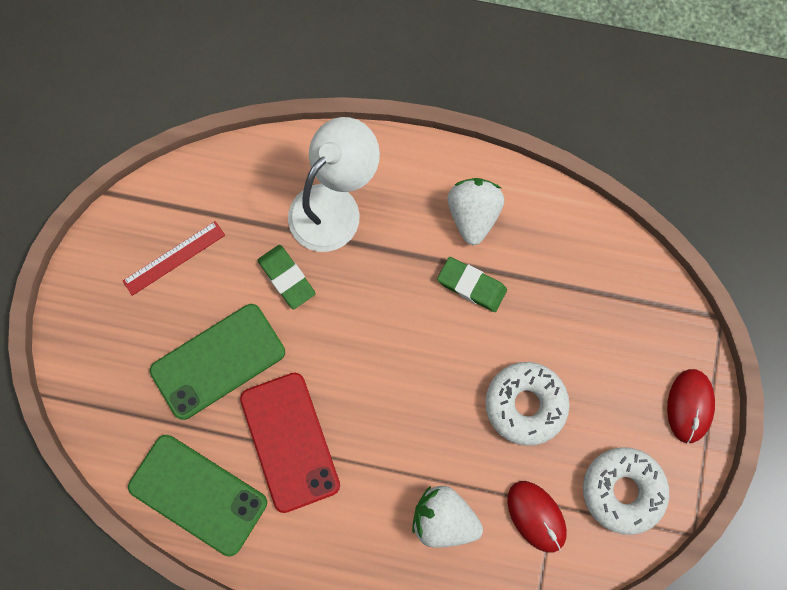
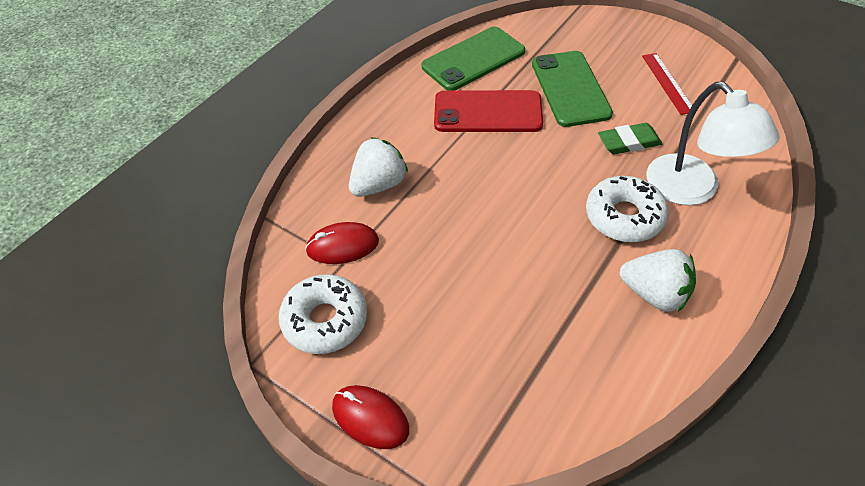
camera: 115 degrees right, 25 degrees down
green eraser [437,257,507,312] -> none
white donut [485,362,569,446] -> white donut moved to [586,176,669,242]

